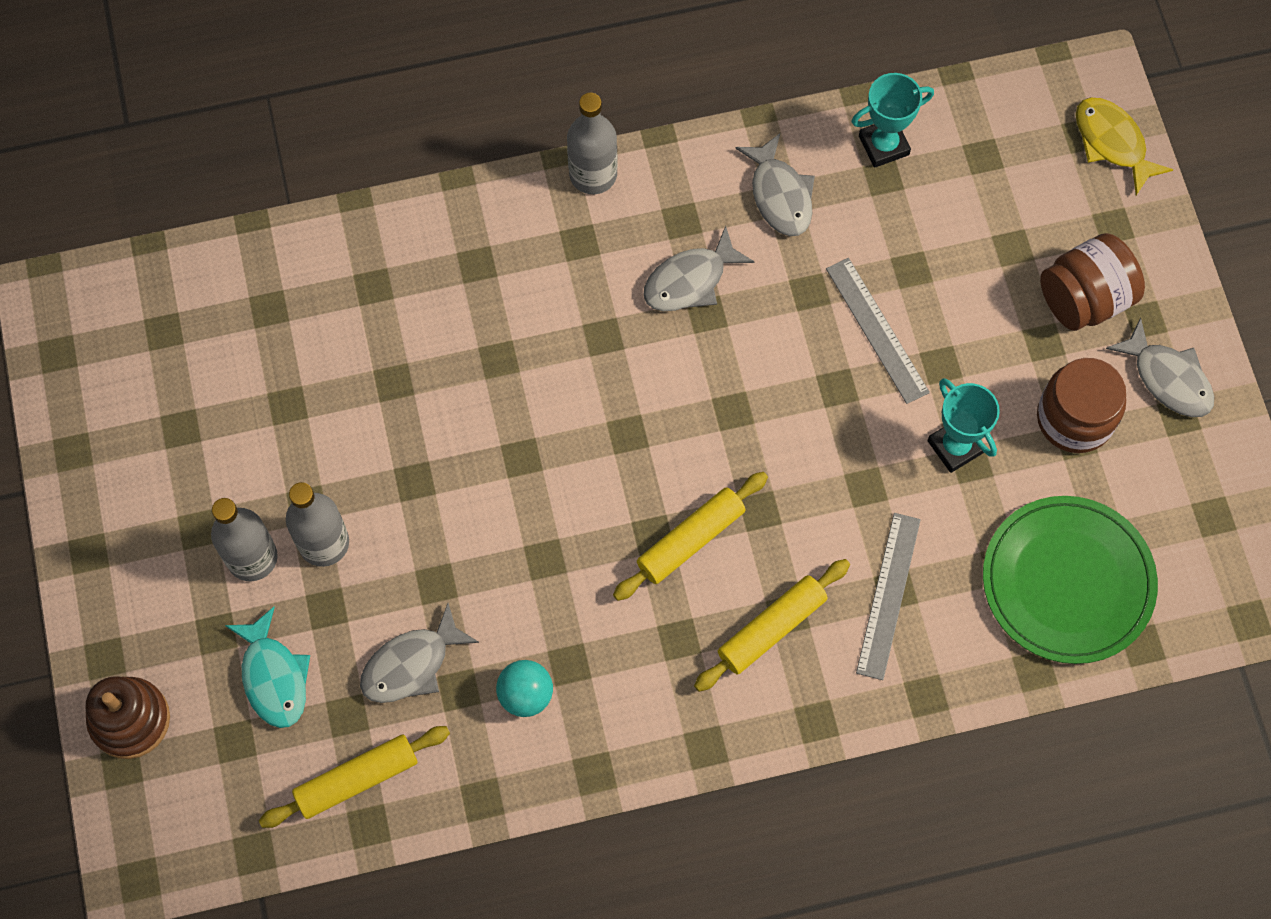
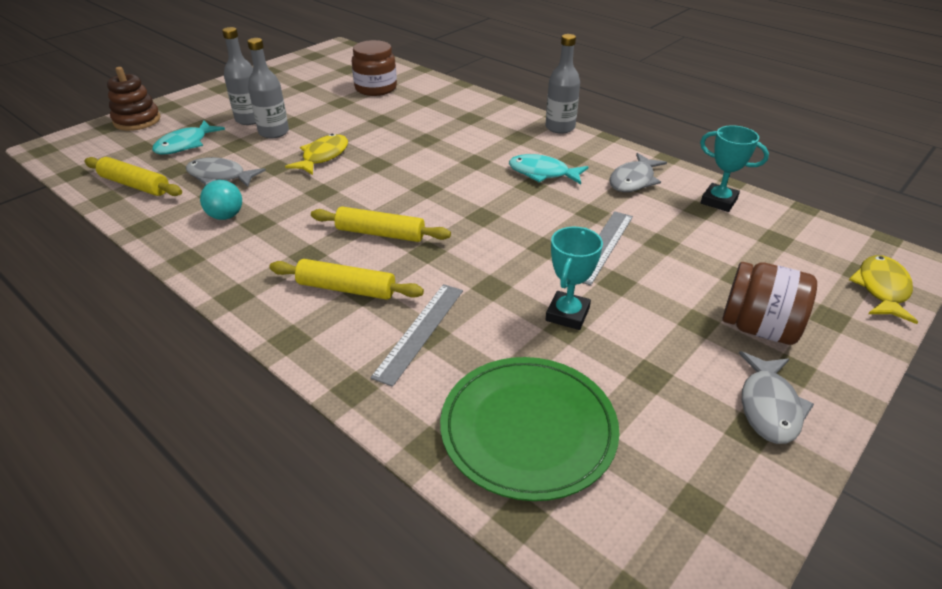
camera: 55 degrees right, 30 degrees down
grey fish [643,226,755,311] -> turquoise fish [509,154,588,184]
grey ruler [856,513,921,680] -> grey ruler turned 45 degrees counterclockwise [370,284,463,387]
brown jar [1037,358,1126,453] -> brown jar moved to [352,40,397,96]
none -> yellow fish [285,134,348,175]

